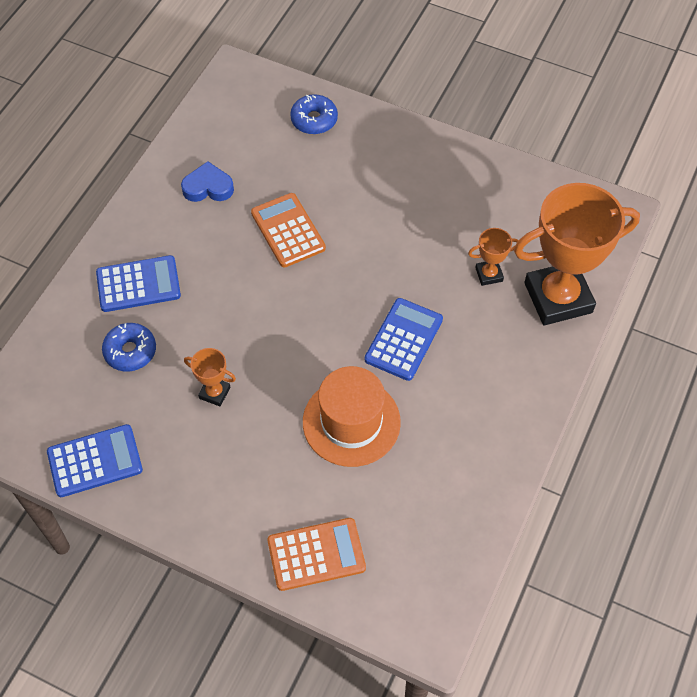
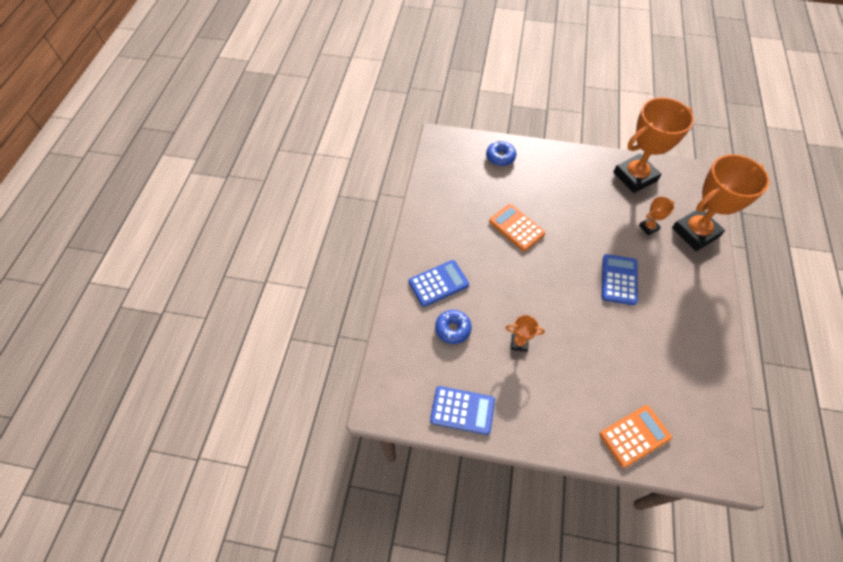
camera: 15 degrees left, 0 degrees up
blue calculator [47,424,143,497] -> blue calculator turned 45 degrees clockwise [430,386,495,435]
blue heart [181,161,234,202] -> none
orange hat [303,366,401,467] -> none
none -> orange trophy [613,97,694,193]

